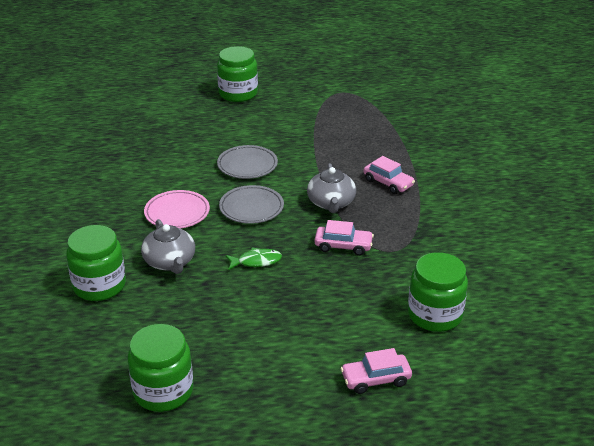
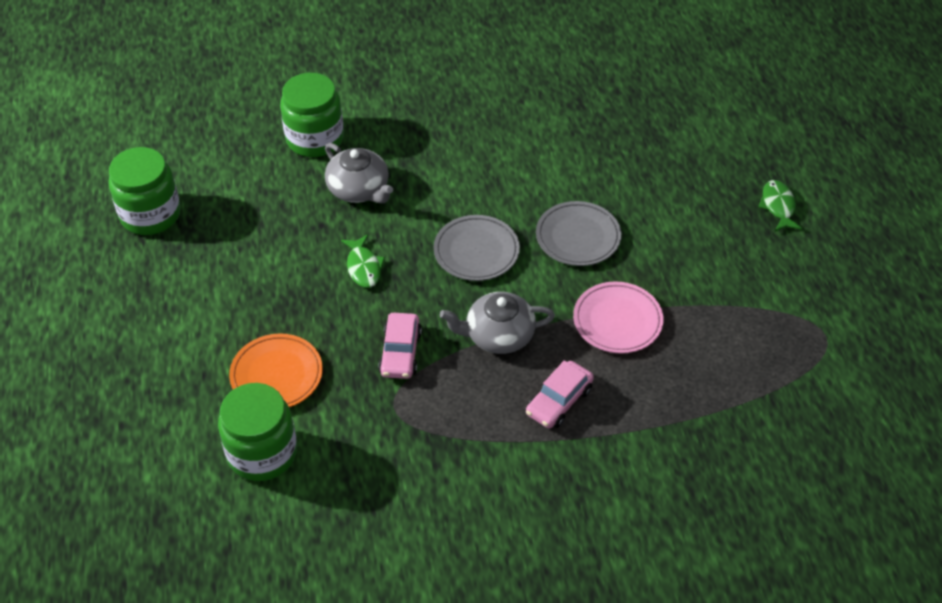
camera: 85 degrees right, 15 degrees up
grey teapot [141,219,195,274] -> grey teapot turned 105 degrees counterclockwise [325,143,393,203]
pink plate [144,190,210,228] -> pink plate moved to [573,281,664,354]
green jar [217,46,258,102] -> green fish [758,180,803,231]
pink car [341,348,412,394] -> none
none -> orange plate [229,333,323,407]

